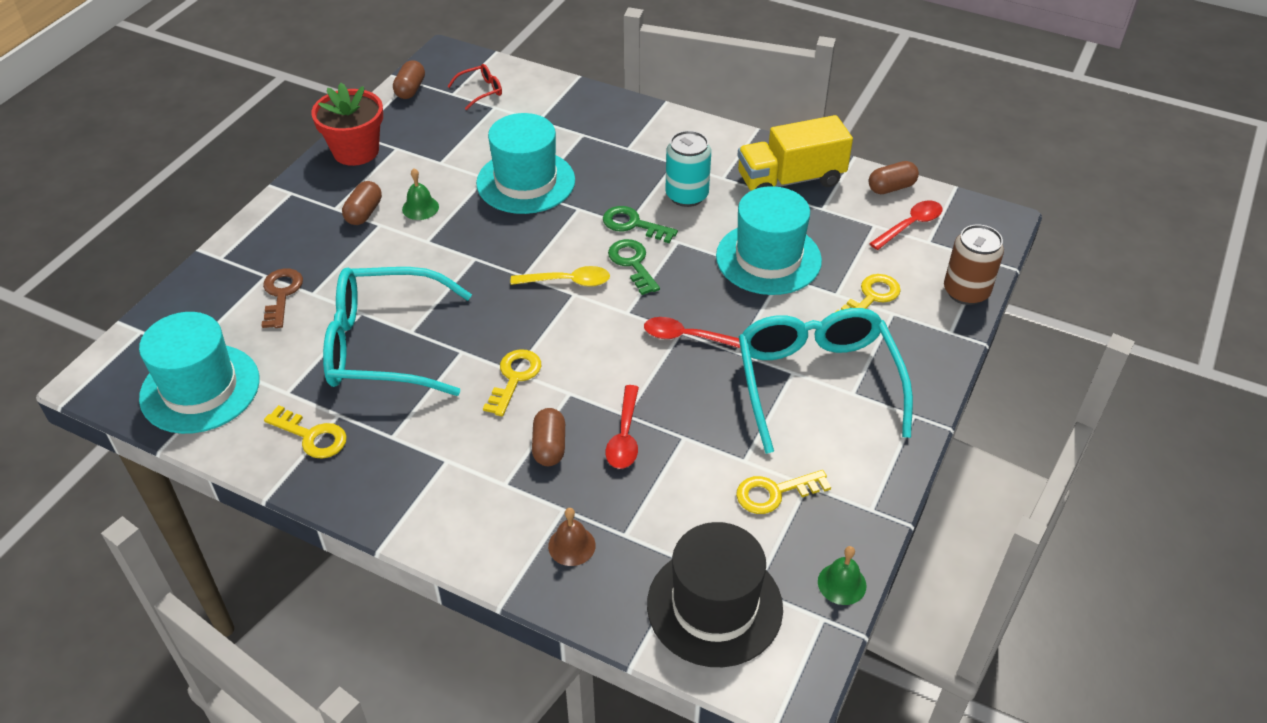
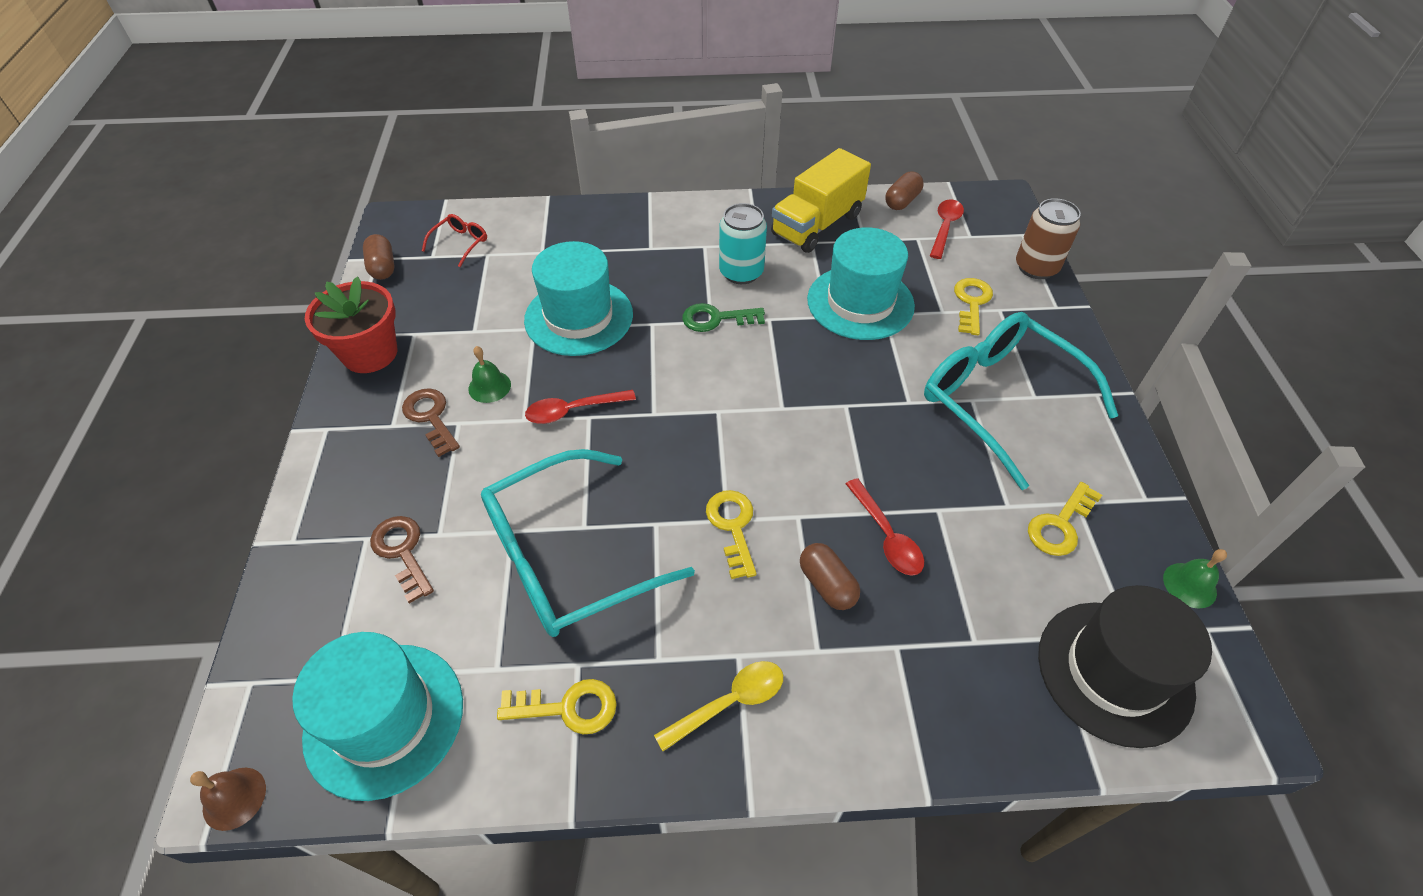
camera: 30 degrees left, 5 degrees up
brown capsule [342,181,382,225] -> brown key [402,388,460,457]
yellow spoon [511,266,610,287] -> yellow spoon moved to [654,661,783,751]
brown bell [548,508,596,566] -> brown bell moved to [190,768,266,831]
green key [608,239,660,295] -> none
red spoon [644,317,740,348] -> red spoon moved to [525,390,636,424]

